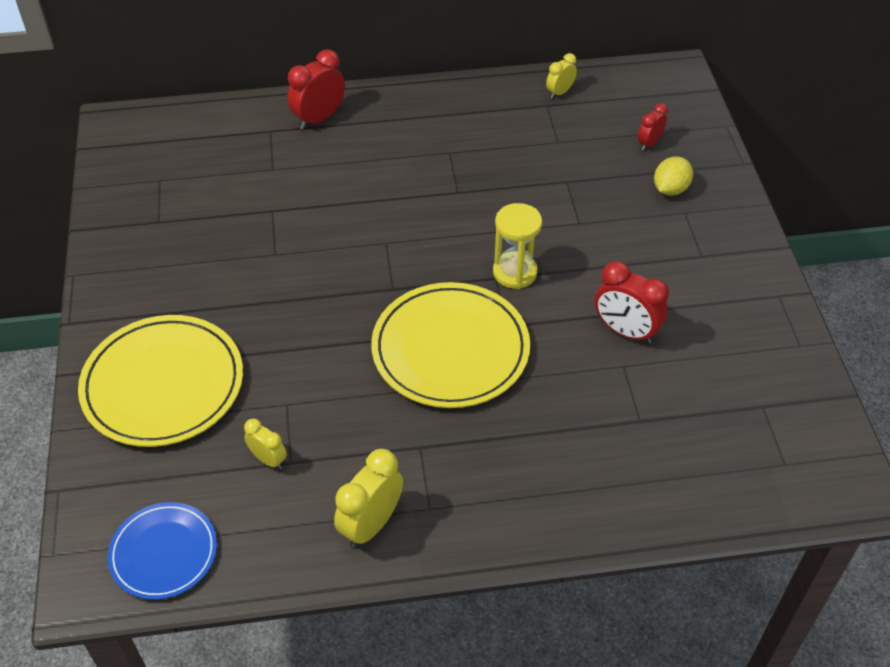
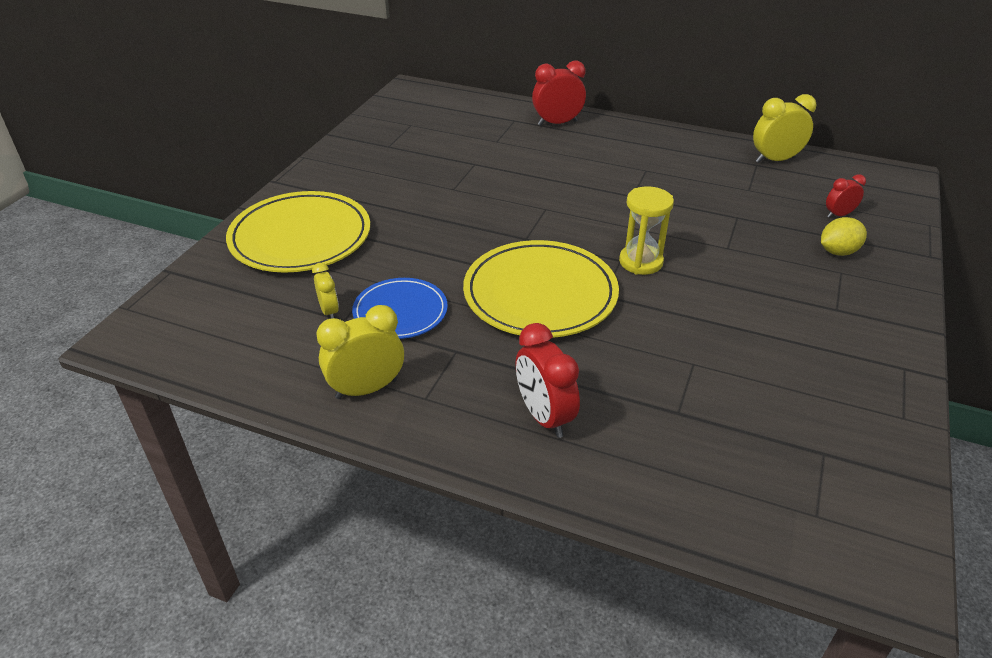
camera: 30 degrees right, 10 degrees down
blue plate [108,502,217,600] -> blue plate moved to [352,278,448,339]
yellow clock [546,53,577,99] -> yellow clock [753,94,816,163], size x1.71
red clock [595,261,669,344] -> red clock moved to [516,323,580,438]

